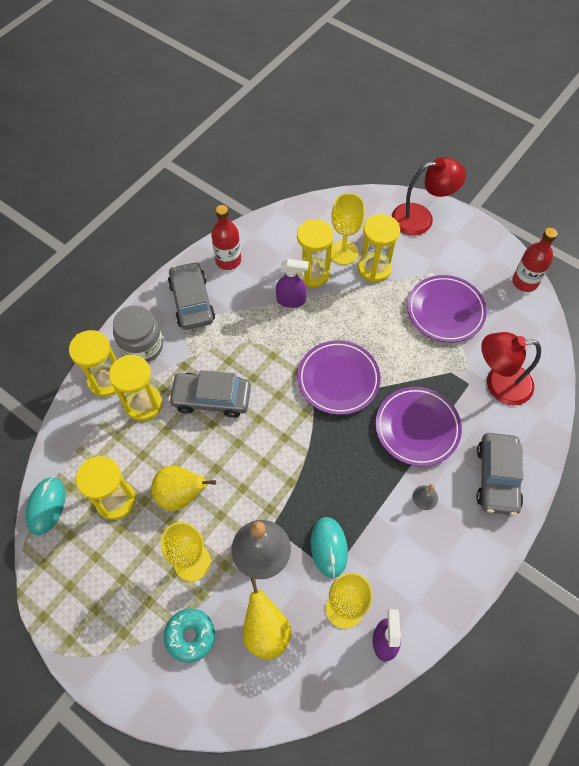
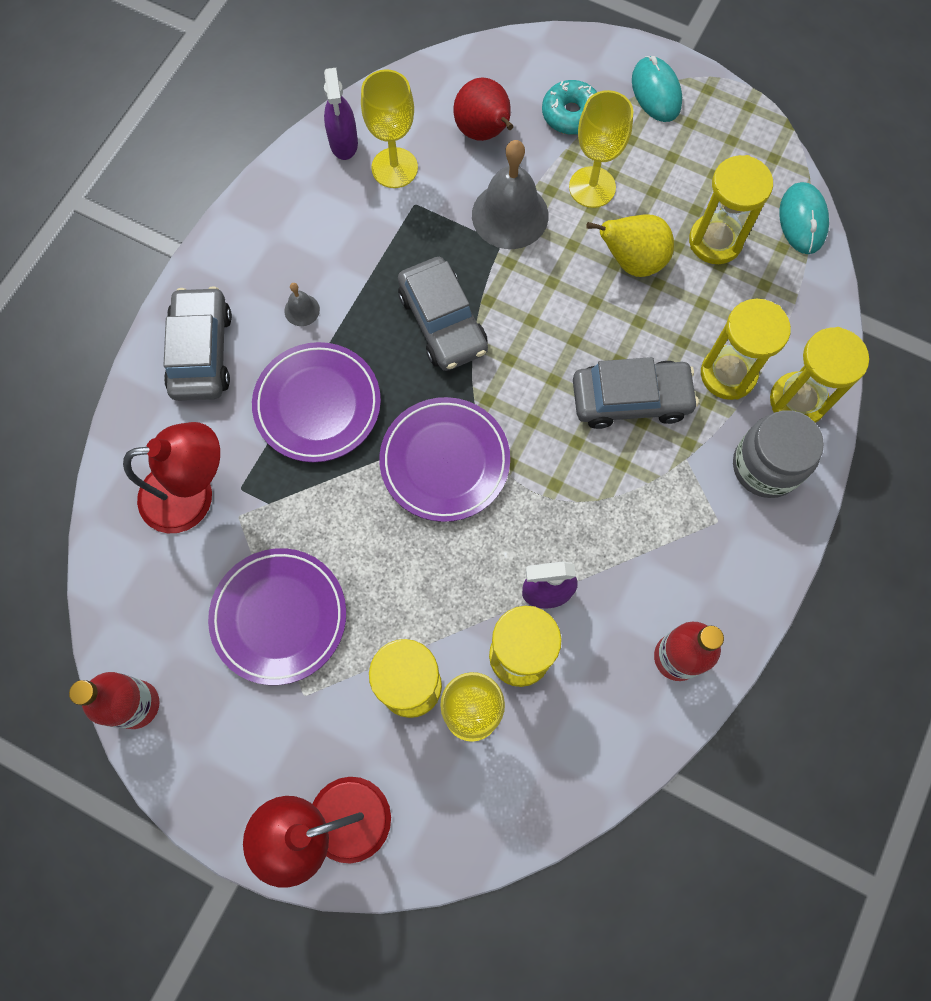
camera: 170 degrees right, 10 degrees up
grey car [168,262,215,330] -> grey car moved to [398,257,488,371]
yellow pear [243,577,292,660] -> red pear [454,77,513,141]
turquoise mouse [310,517,348,578] -> turquoise mouse moved to [632,56,682,122]

